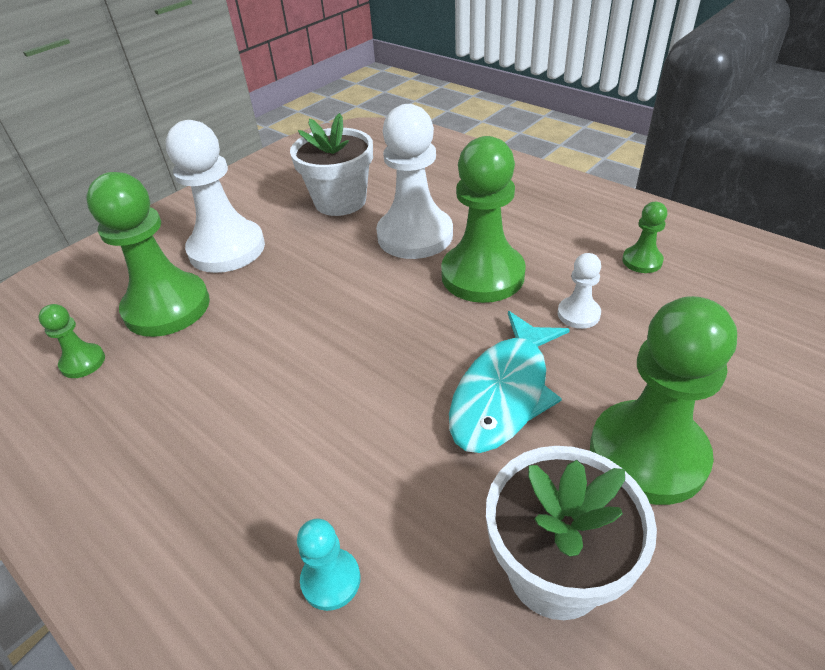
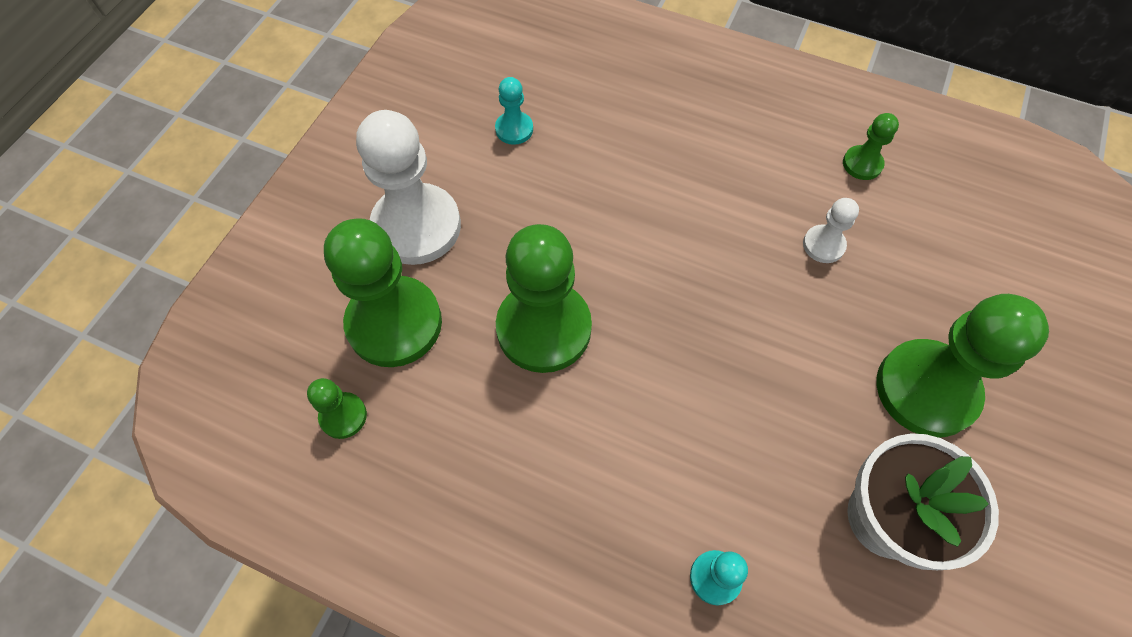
camera: 20 degrees left, 20 degrees up
white flower pot [290,113,373,216] -> turquoise pawn [495,77,533,145]
white pawn [376,104,453,259] -> none
green pawn [441,136,526,303] -> green pawn moved to [496,224,592,373]
turquoise fish [449,311,570,453] -> none

